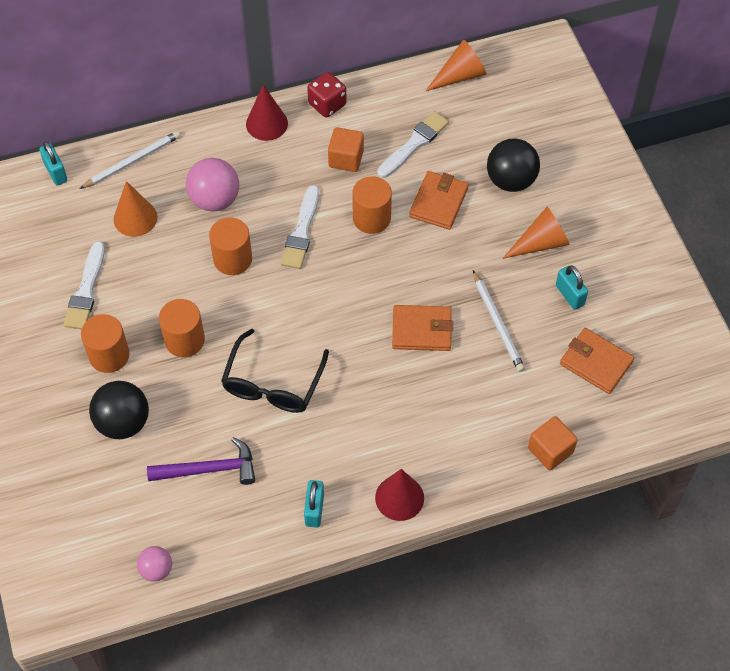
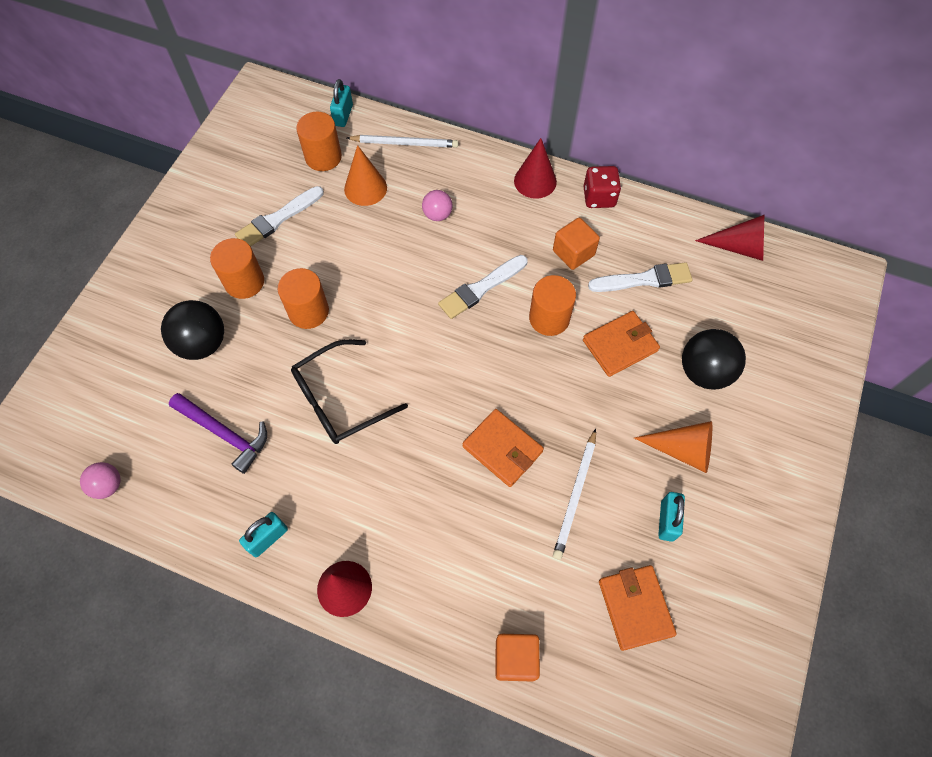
camera: 40 degrees right, 5 degrees up
pink ball [186,158,239,211] -> pink ball [422,190,452,221], size x0.57
orange cylinder [209,217,252,275] -> orange cylinder moved to [296,112,342,171]
orange cone [426,40,487,91] -> red cone [695,215,764,261]

